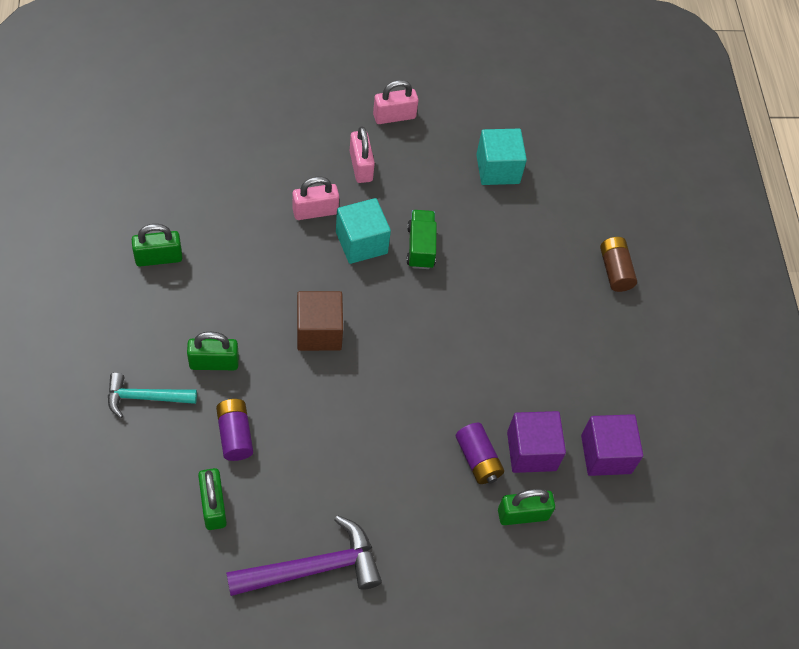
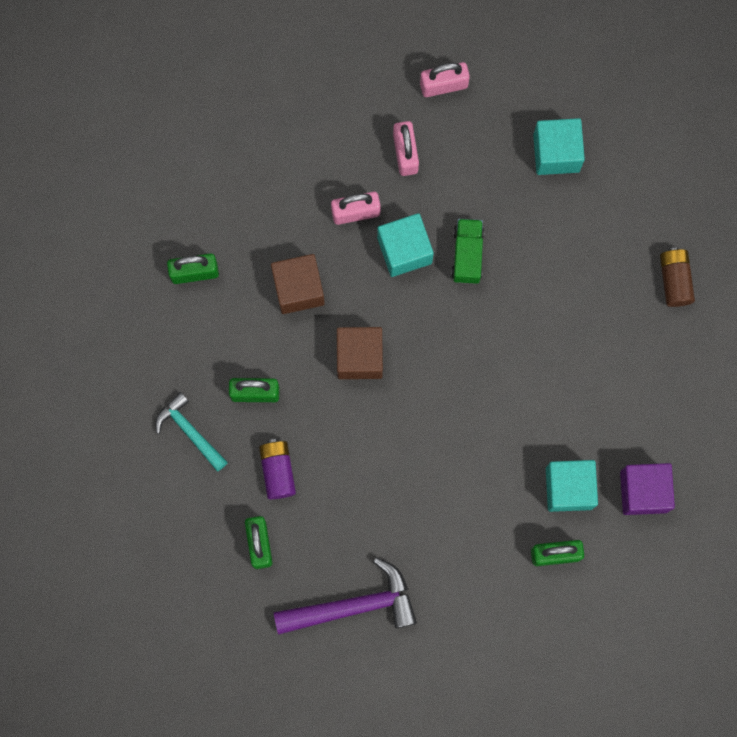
camera: 10 degrees right, 20 degrees up
turquoise hammer [108,373,197,418] -> turquoise hammer turned 45 degrees clockwise [155,392,228,472]
purple battery [455,423,504,484] -> none
purple cube [507,411,566,473] -> turquoise cube [546,460,598,512]
none -> brown cube [271,254,325,314]

